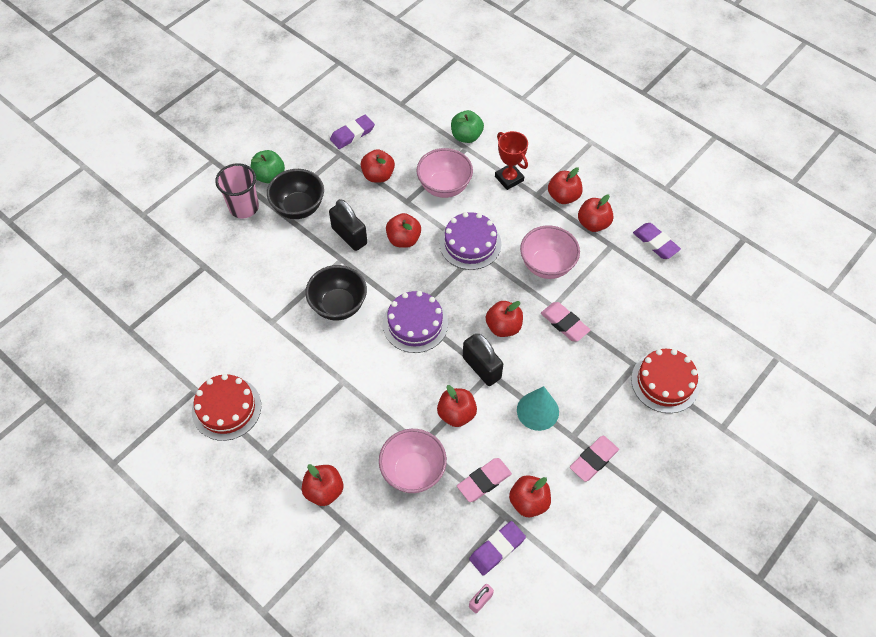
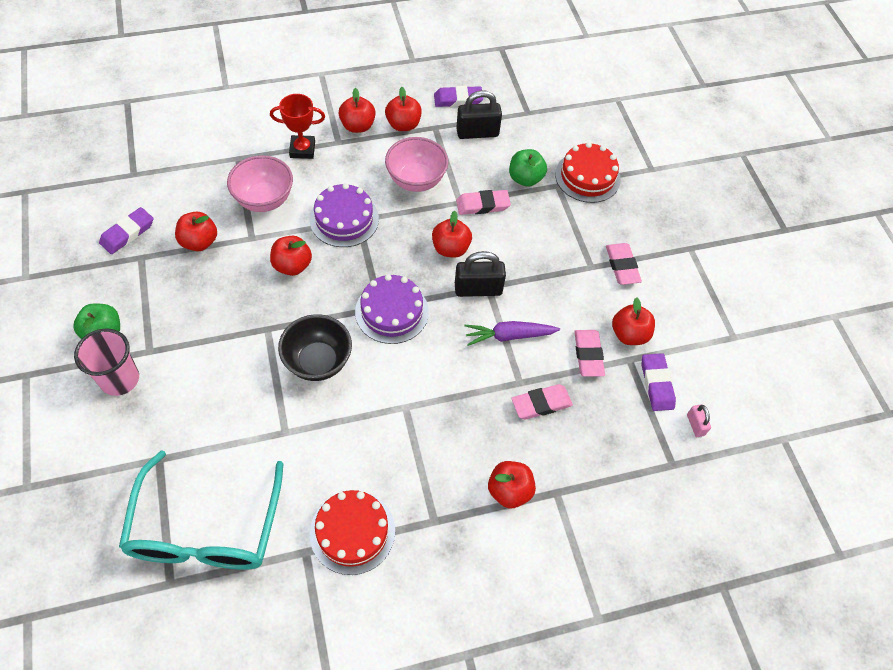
camera: 60 degrees left, 0 degrees up
black bowl [267,169,324,219] -> none
black padlock [329,199,367,251] -> black padlock moved to [456,90,502,139]
purple eraser [330,115,375,149] -> purple eraser turned 45 degrees clockwise [99,207,153,254]
pink bowl [379,429,447,493] -> pink eraser [511,384,573,420]
red apple [437,385,477,427] -> purple carrot [464,321,560,346]
green apple [451,110,484,143] -> green apple moved to [509,149,547,187]
turquoise cone [517,386,559,431] -> none
none -> turquoise glasses [119,450,283,570]

